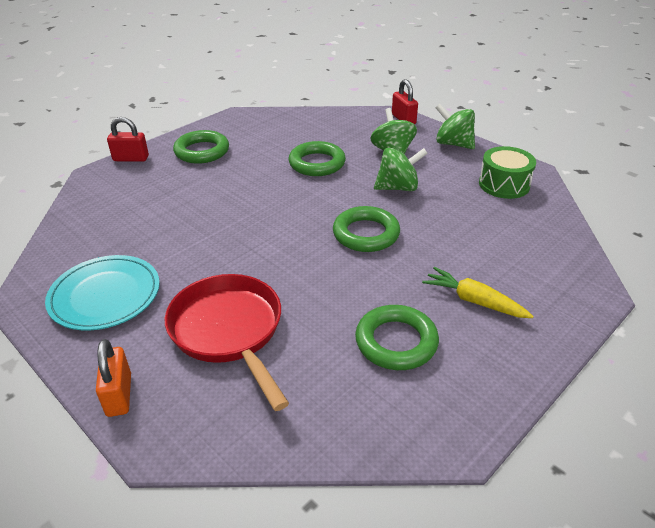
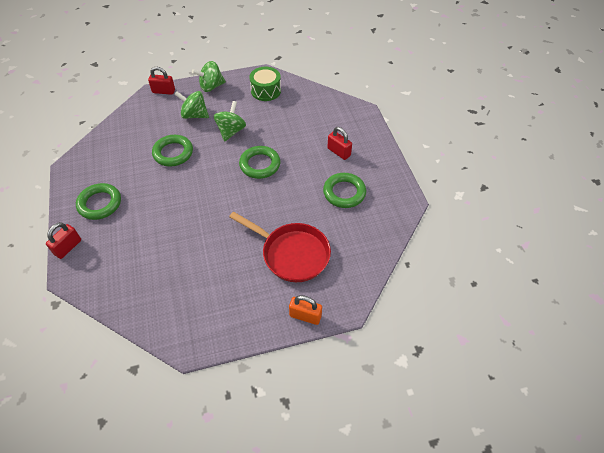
camera: 60 degrees left, 15 degrees up
turquoise plate [45,255,160,331] -> none
red pan [165,274,289,411] -> red pan turned 150 degrees counterclockwise [229,212,331,282]
yellow carrot [422,267,534,318] -> red padlock [327,127,352,160]

